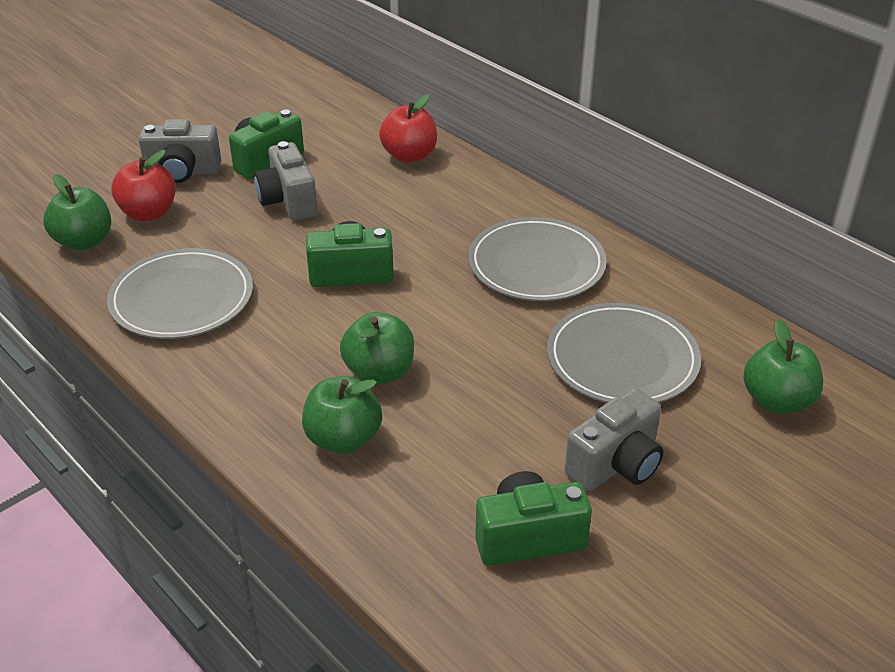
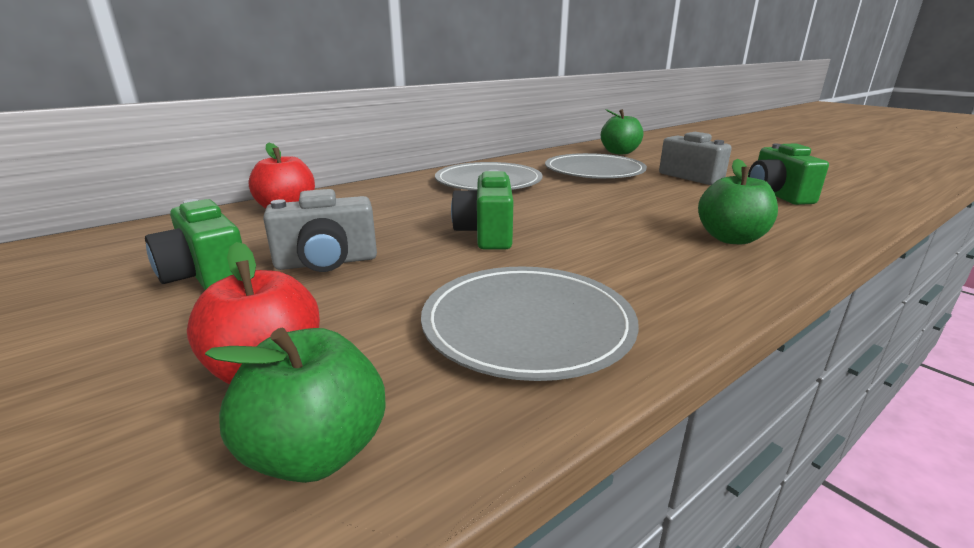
camera: 85 degrees left, 15 degrees down
grey camera [139,119,221,183] -> none
green apple [340,312,414,385] -> none

